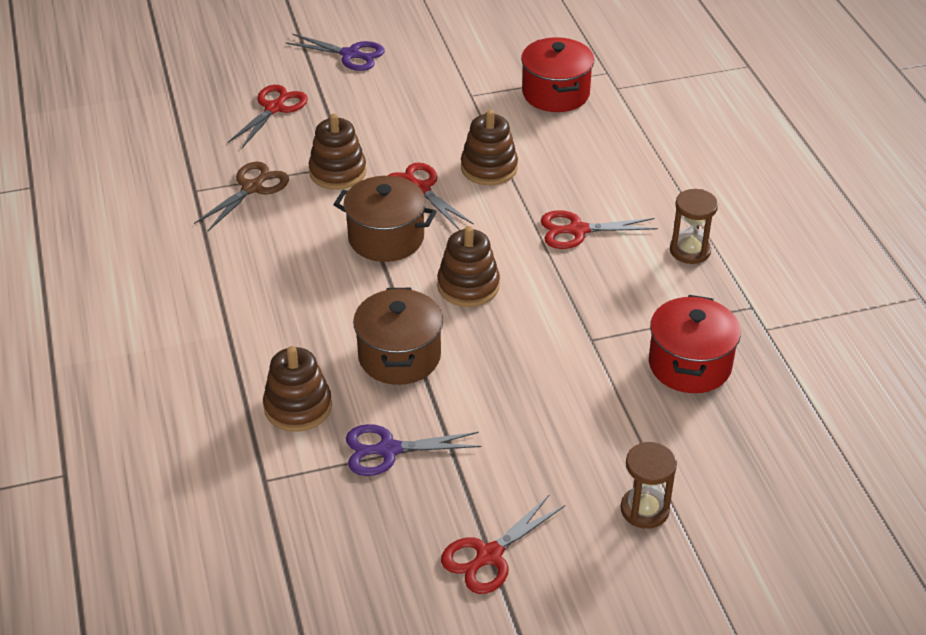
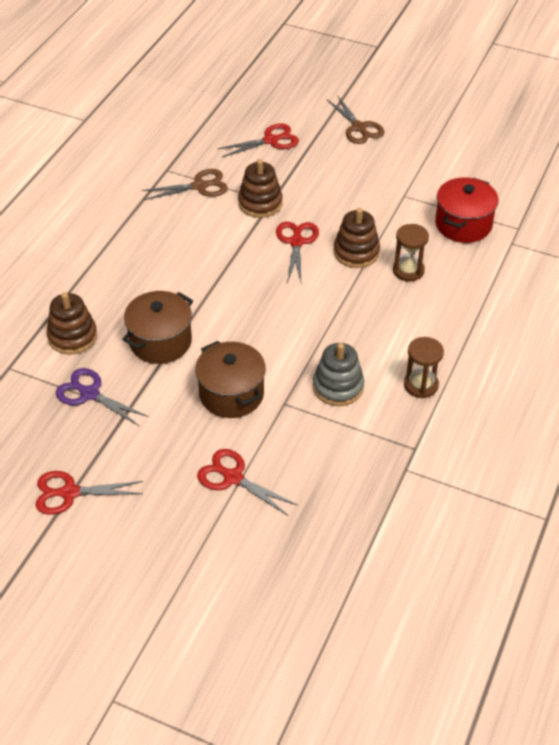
camera: 40 degrees right, 5 degrees up
purple scissors [286,34,385,71] -> brown scissors [327,95,384,144]
brown pot [333,176,437,262] -> brown pot moved to [195,341,266,418]
brown stacking toy [437,226,500,307] -> none
red scissors [541,210,658,249] -> red scissors moved to [197,449,298,516]
brown hourglass [621,442,677,529] -> brown hourglass moved to [393,224,429,281]
red pot [649,295,741,393] -> none
none -> grey stacking toy [313,343,364,406]

